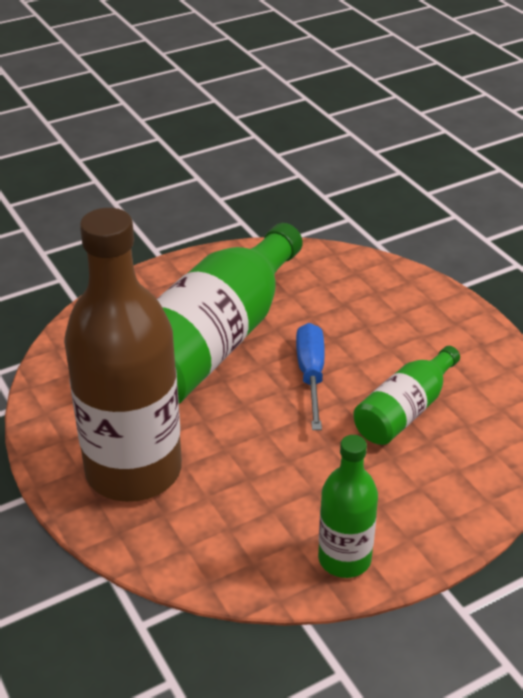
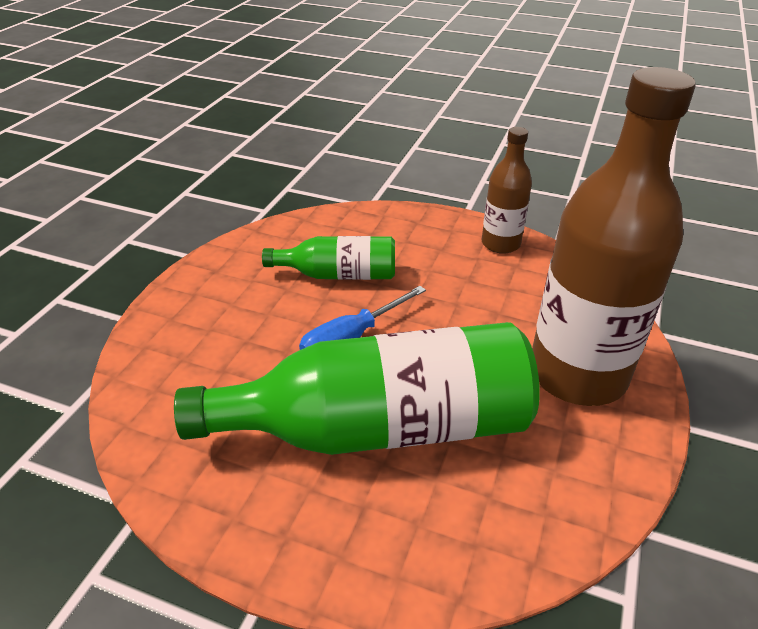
camera: 130 degrees left, 0 degrees up
green bottle [318,435,378,578] -> brown bottle [482,127,532,254]

